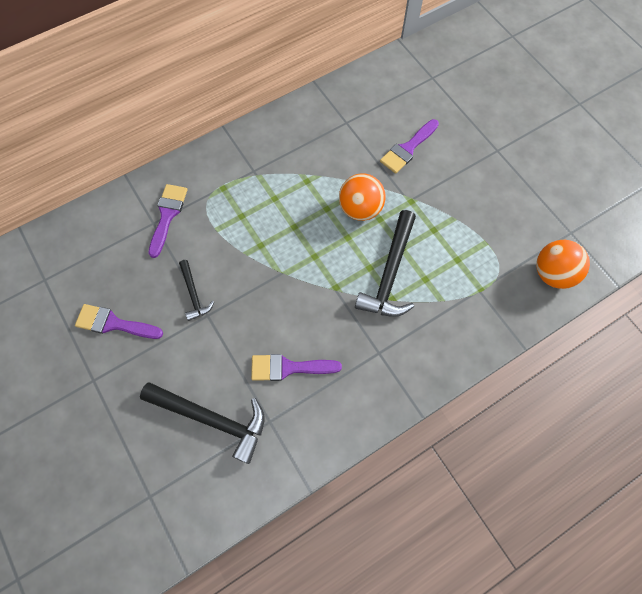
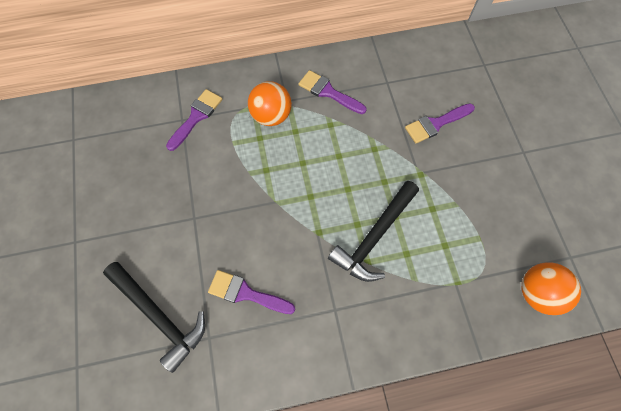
camera: 20 degrees right, 0 degrees up
purple brush [75,304,163,339] -> purple brush moved to [299,70,367,114]
black hammer [179,260,214,321] -> none
orange ball [339,173,386,221] -> orange ball moved to [248,81,292,126]

